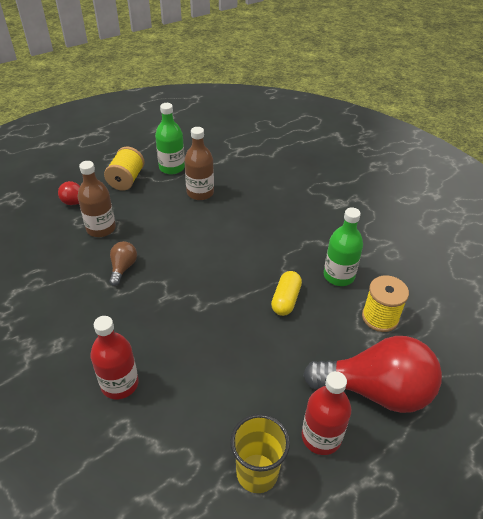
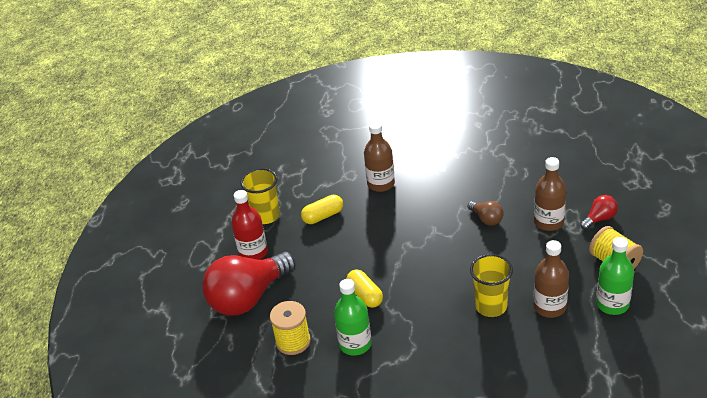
camera: 135 degrees right, 5 degrees down
red bottle [90,316,139,399] -> brown bottle [364,122,395,192]
none -> yellow capsule [301,195,343,224]
none -> yellow cup [470,254,513,317]

